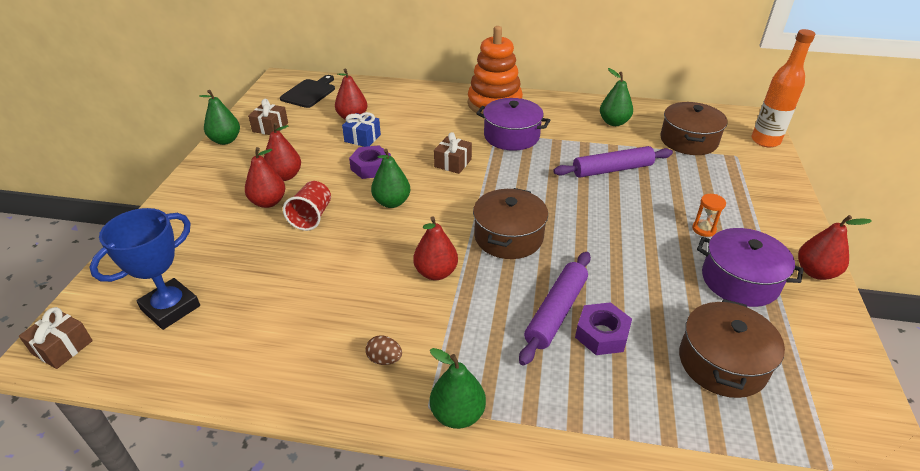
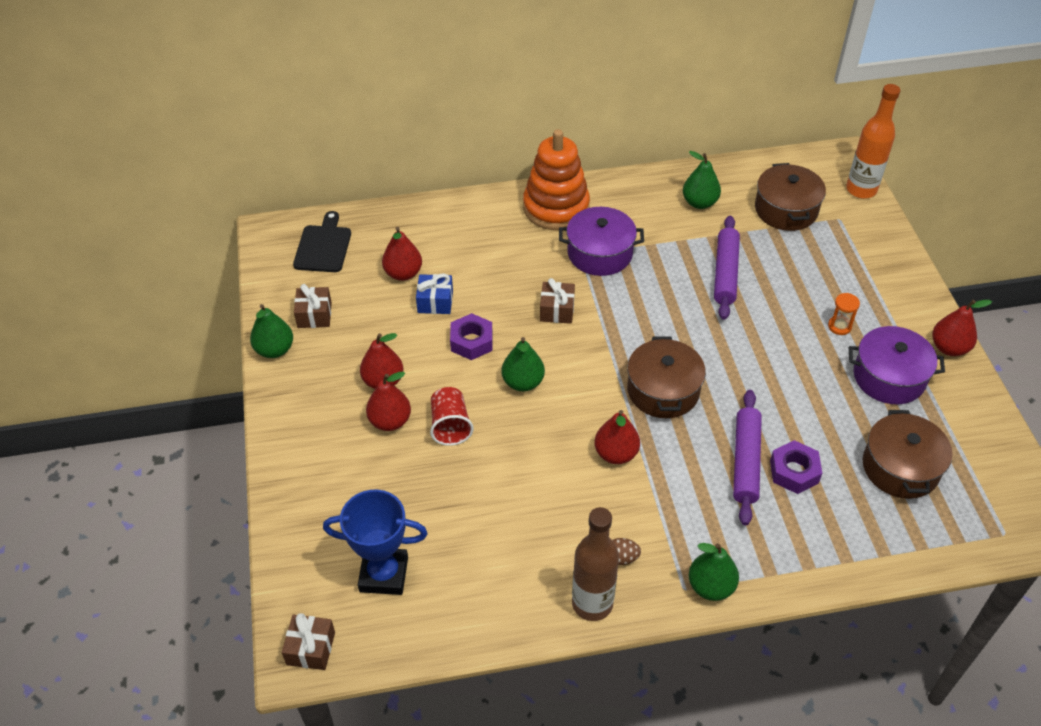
camera: 20 degrees left, 10 degrees up
blue trophy [89,208,200,330] -> blue trophy turned 75 degrees clockwise [323,490,428,595]
purple rolling pin [553,146,673,178] -> purple rolling pin turned 45 degrees counterclockwise [714,216,740,320]
none -> brown bottle [572,507,619,621]

